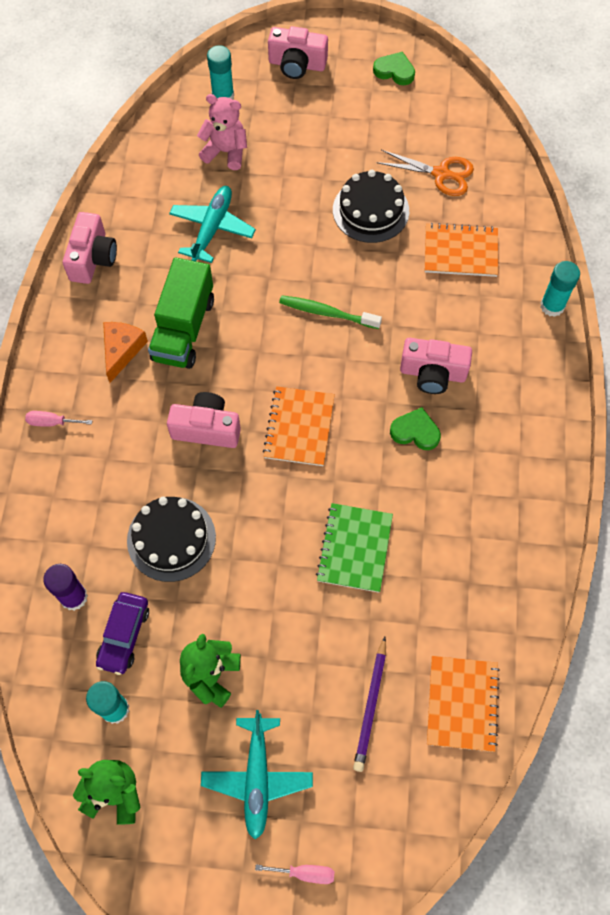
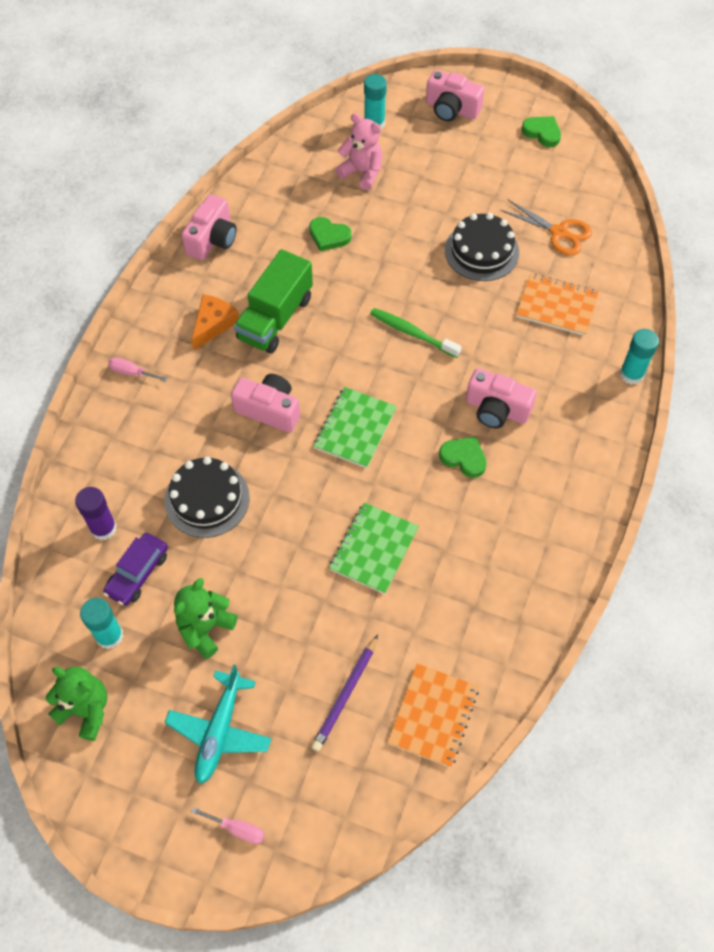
camera: 15 degrees right, 5 degrees down
turquoise plane [169,186,256,263] -> green heart [309,217,352,251]
orange notebook [263,386,335,466] -> green notebook [314,387,397,468]

